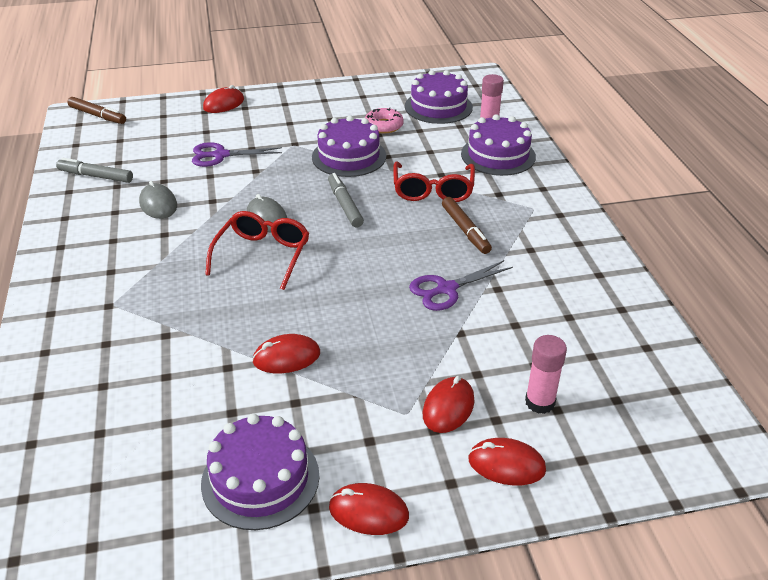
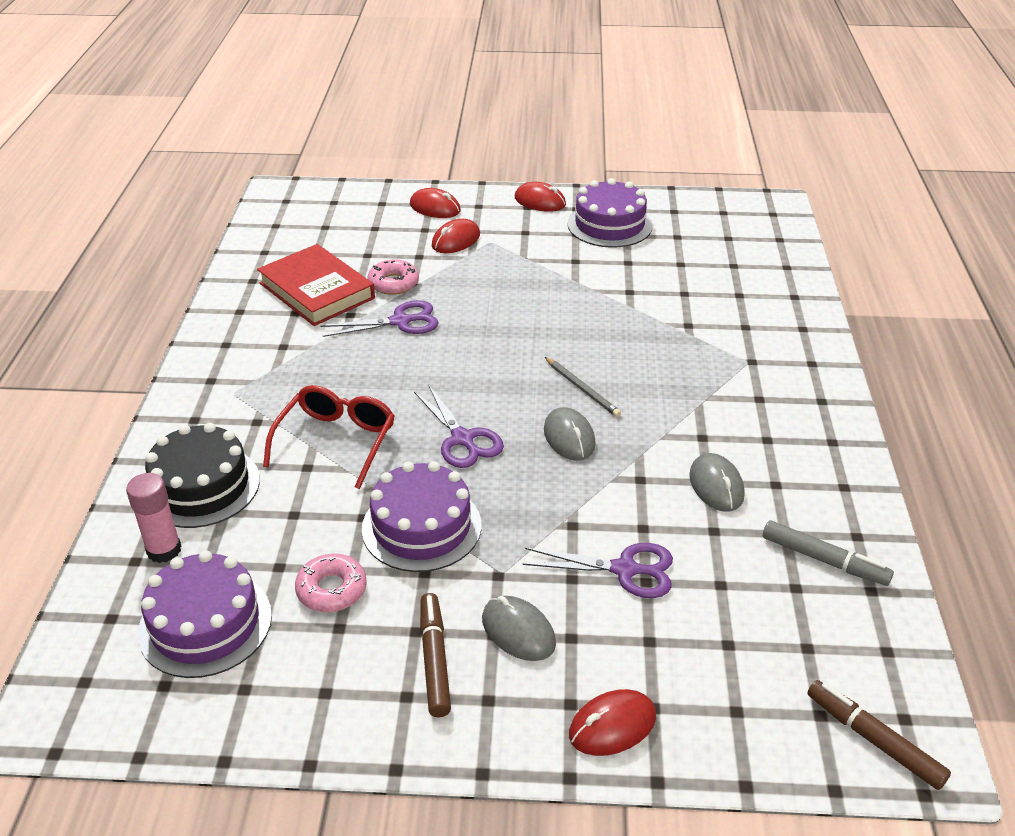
camera: 165 degrees left, 0 degrees up
red glasses [205,211,309,290] -> grey pencil [545,357,621,417]
red mouse [252,334,320,373] -> none
grey marker [328,173,364,227] -> purple scissors [414,386,504,468]
brown marker [442,197,492,254] -> brown marker moved to [420,593,451,717]
purple cake [461,114,536,176] -> black cake [145,423,260,528]
pink glue stick [525,335,567,414] -> none
none -> red book [257,244,375,326]
none -> pink donut [367,260,419,295]
none -> grey mouse [482,596,556,661]

